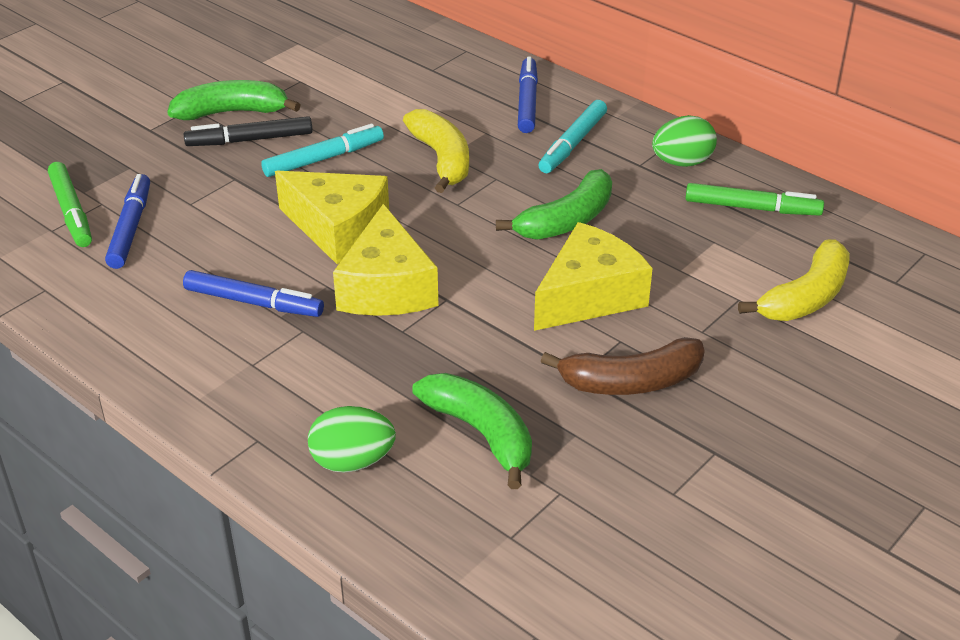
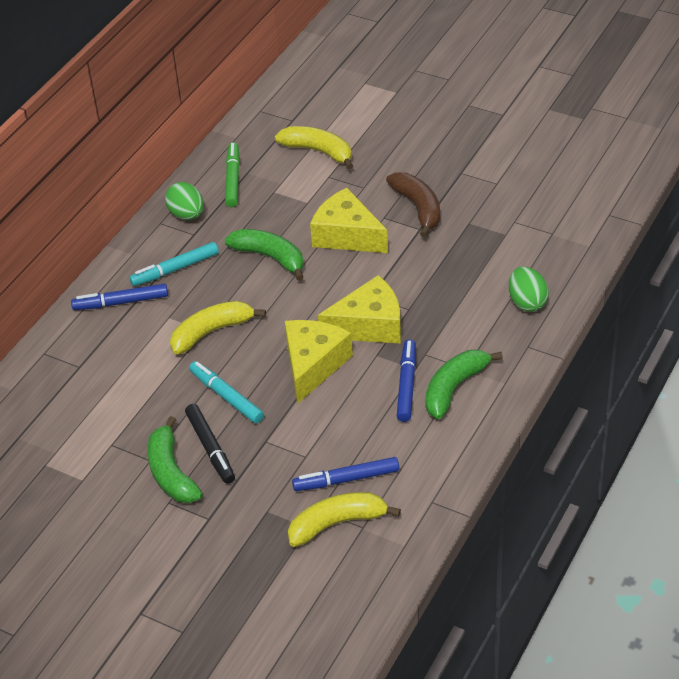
camera: 100 degrees left, 5 degrees up
green marker [48,162,92,247] -> yellow banana [288,492,401,547]
green banana [412,373,532,489] -> green banana moved to [425,350,503,419]
turquoise marker [538,100,607,173] -> turquoise marker turned 135 degrees clockwise [129,242,219,286]

